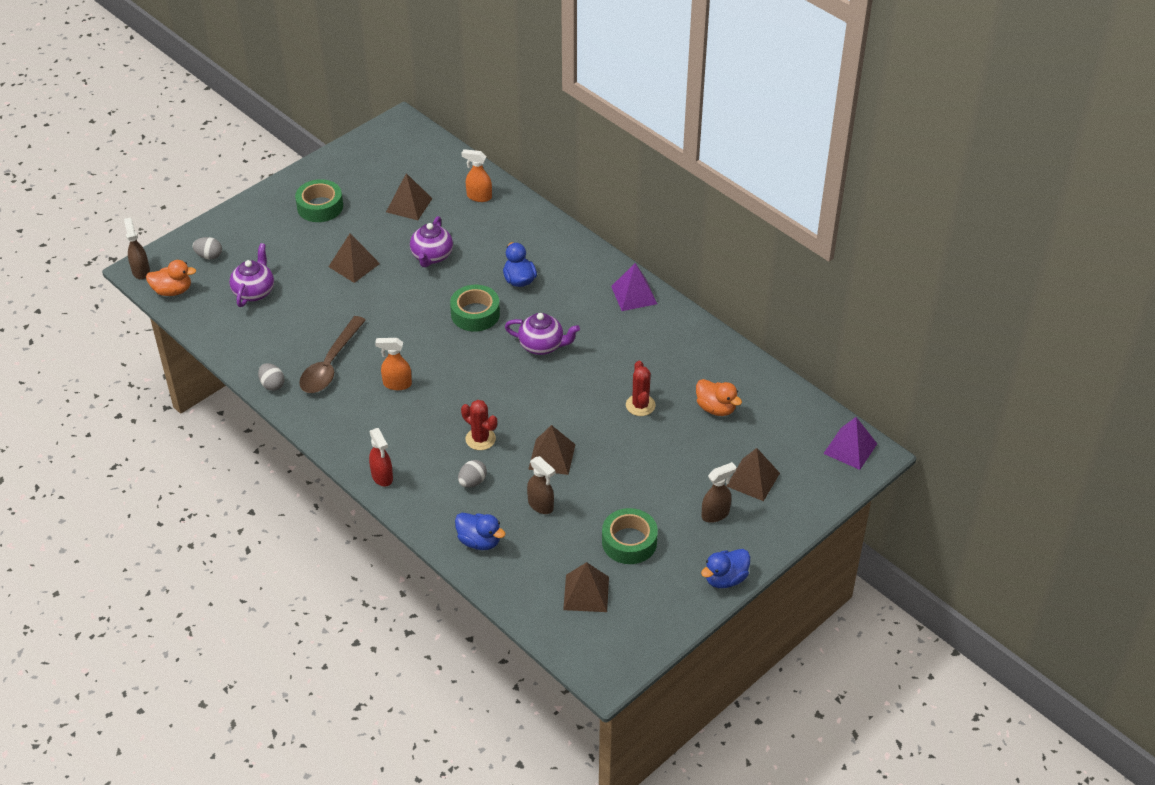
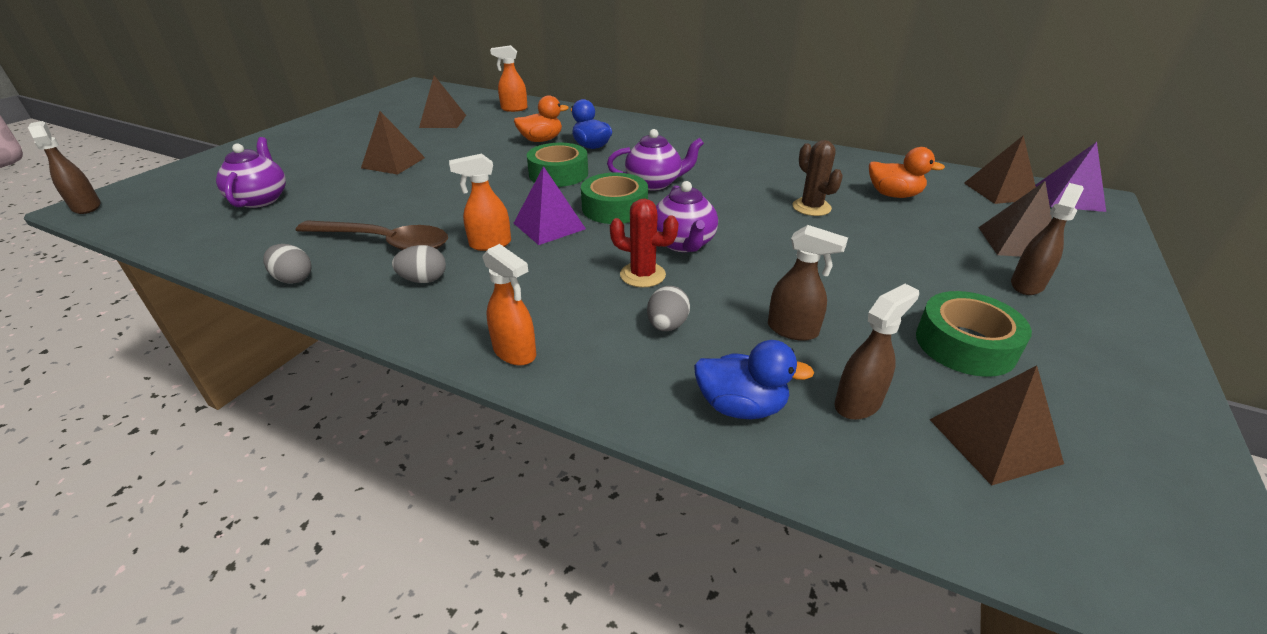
camera: 20 degrees left, 10 degrees down
orange duck [146,260,196,296] -> orange duck moved to [514,95,569,142]
grey egg [192,237,222,259] -> grey egg moved to [392,245,446,283]
green tape [295,179,343,222] -> green tape moved to [581,173,648,224]
brown spoon [299,316,366,393] -> brown spoon turned 75 degrees counterclockwise [295,220,448,250]
red spray bottle [369,428,393,487] -> orange spray bottle [483,244,536,365]
purple teapot [410,216,453,267] -> purple teapot moved to [656,181,718,252]
brown pyramid [528,425,576,475] -> brown pyramid moved to [964,135,1036,204]
purple pyramid [611,263,657,311] -> purple pyramid moved to [514,166,586,245]
red cactus [626,361,656,416] -> brown cactus [793,140,843,216]
blue duck [701,549,750,588] -> none
none -> brown spray bottle [835,284,919,420]

